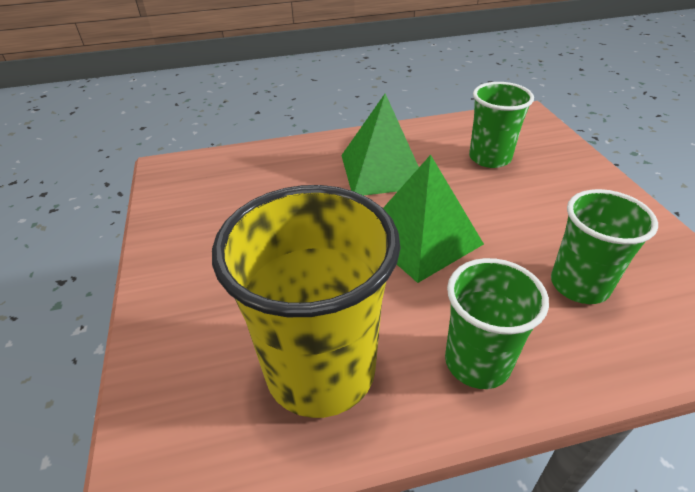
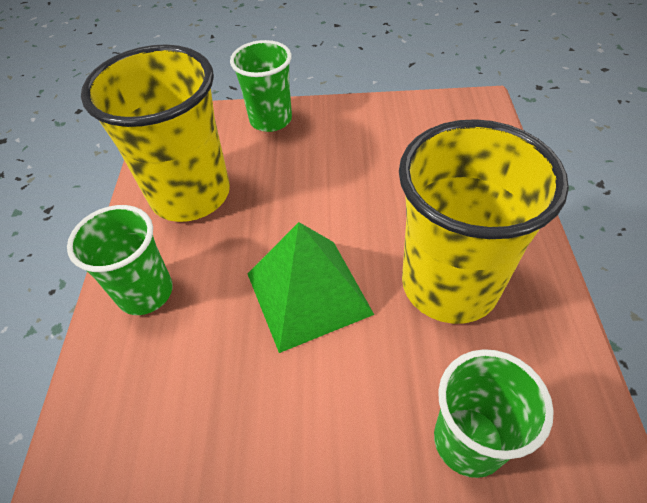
camera: 105 degrees right, 10 degrees up
green pyramid [341,94,419,196] -> yellow cup [399,119,569,324]
green cup [551,189,658,304] -> green cup moved to [230,40,292,132]

